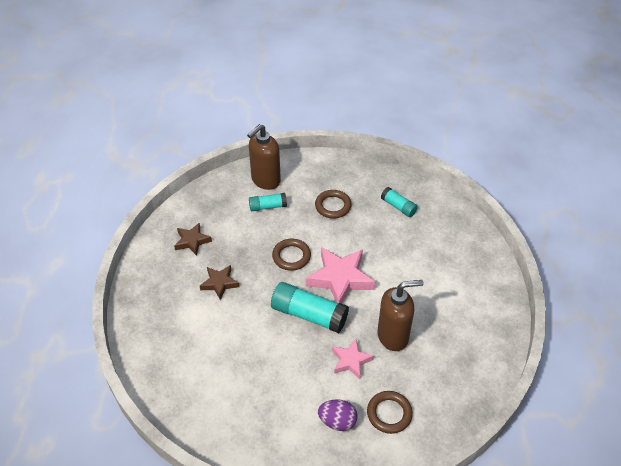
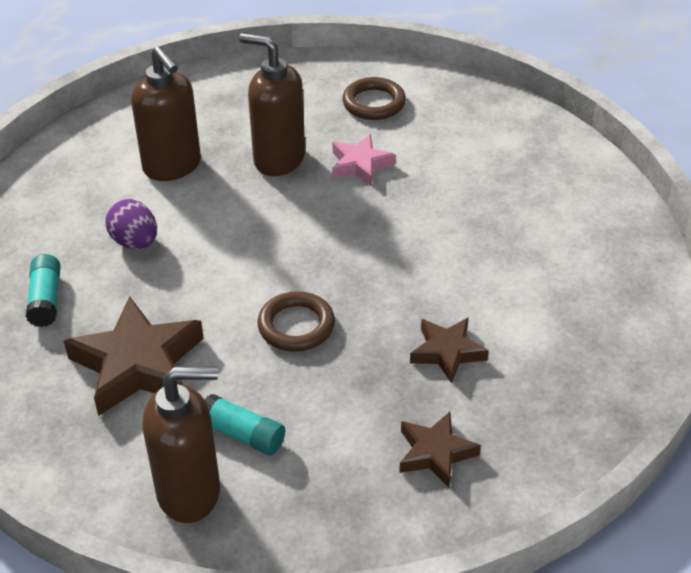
camera: 140 degrees left, 5 degrees down
turquoise glue stick [271,282,349,333] -> none
pink star [306,247,375,304] -> none
brown ring [315,190,352,219] -> brown star [64,296,204,416]
purple egg [318,399,358,431] -> purple egg moved to [105,199,157,249]
none -> brown soap dispenser [131,46,201,181]

